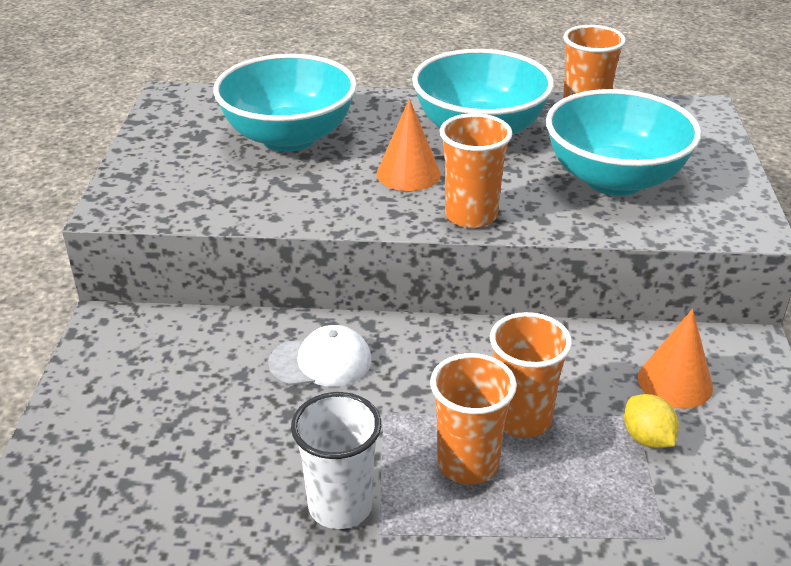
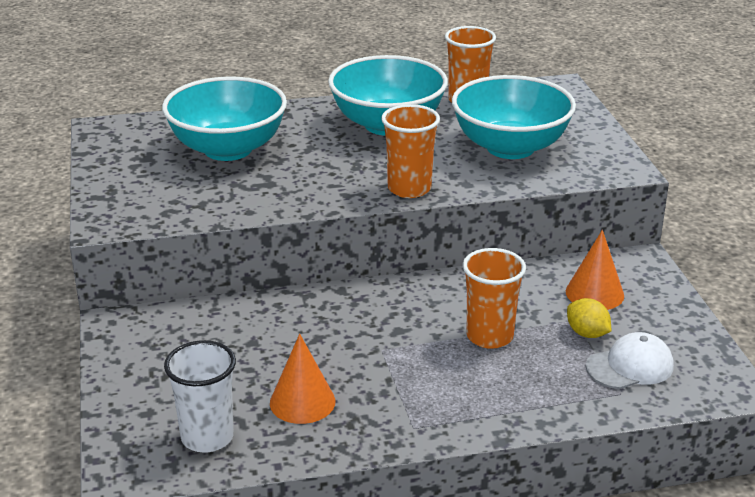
camera: 15 degrees left, 5 degrees down
white cap [268,325,371,387] -> white cap moved to [586,332,674,389]
white cup [291,392,381,529] -> white cup moved to [164,340,236,453]
orange cone [377,99,441,191] -> orange cone moved to [270,334,335,424]
orange cup [430,353,517,485] -> none

